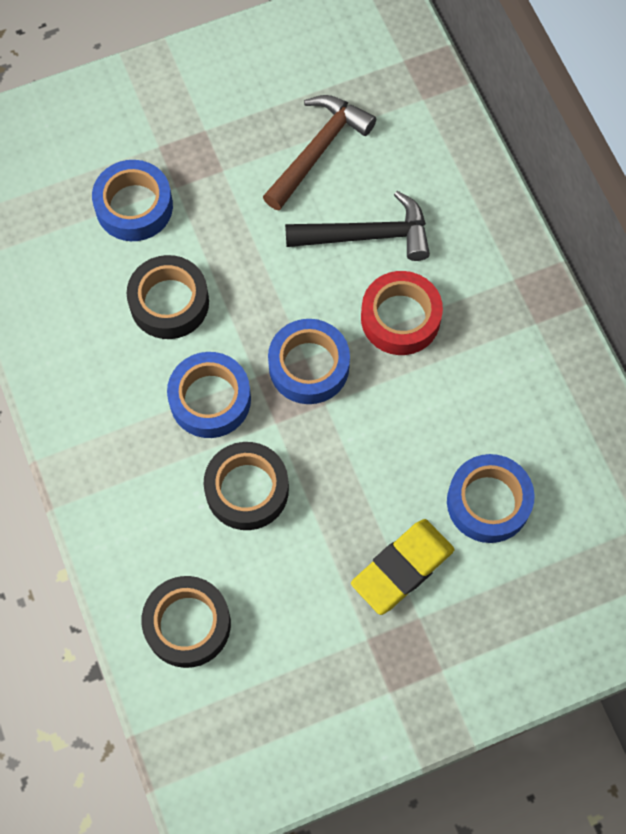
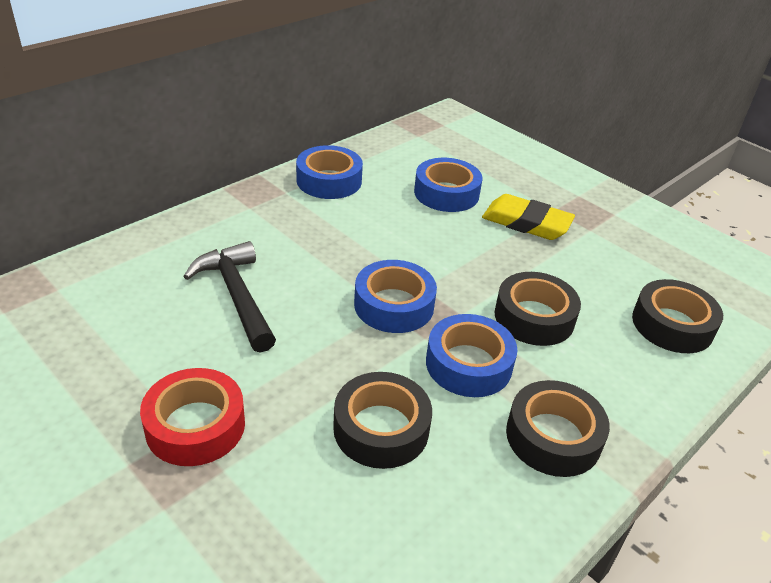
camera: 115 degrees left, 30 degrees down
blue tape [92,160,173,241] -> blue tape moved to [296,145,363,199]
brown hammer [263,95,376,211] -> none
red tape [361,271,443,355] -> red tape moved to [140,368,245,466]
none -> black tape [506,380,610,477]

